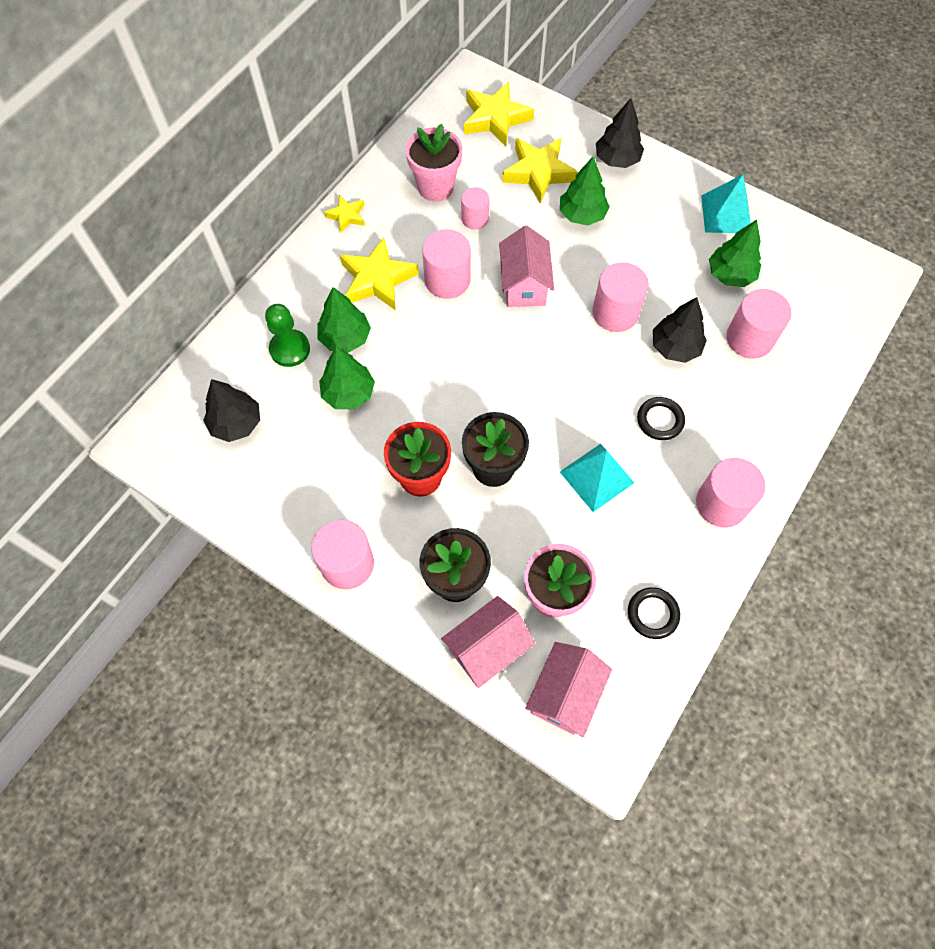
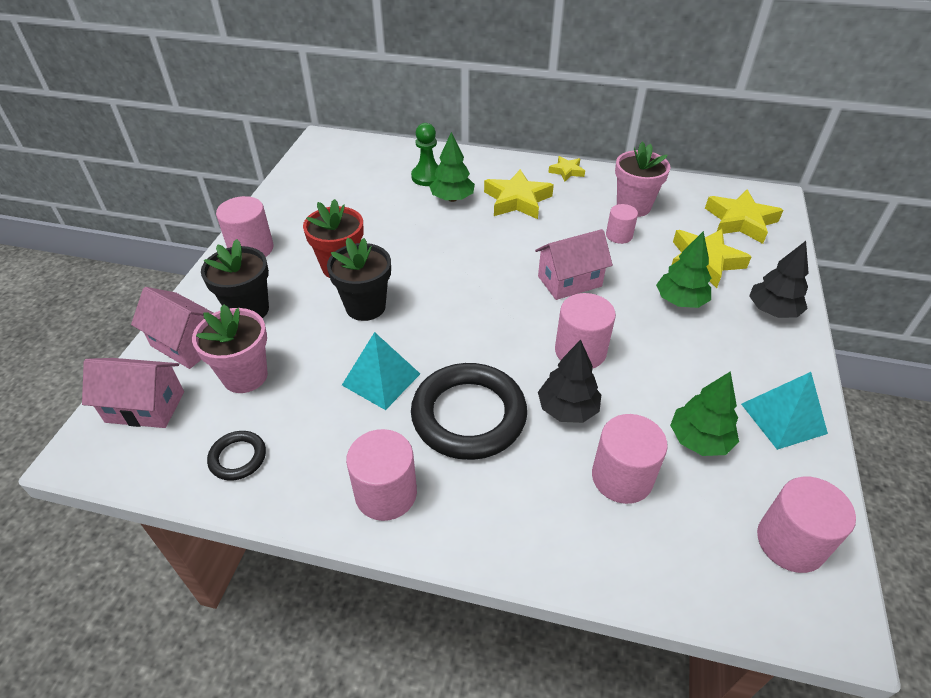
camera: 70 degrees right, 20 degrees down
black tree [203,379,260,442] -> none
green tree [319,347,375,409] -> none
pink cylinder [422,229,471,299] -> pink cylinder moved to [757,477,856,573]
black ring [637,397,685,440] -> black ring [411,363,527,460], size x2.14

